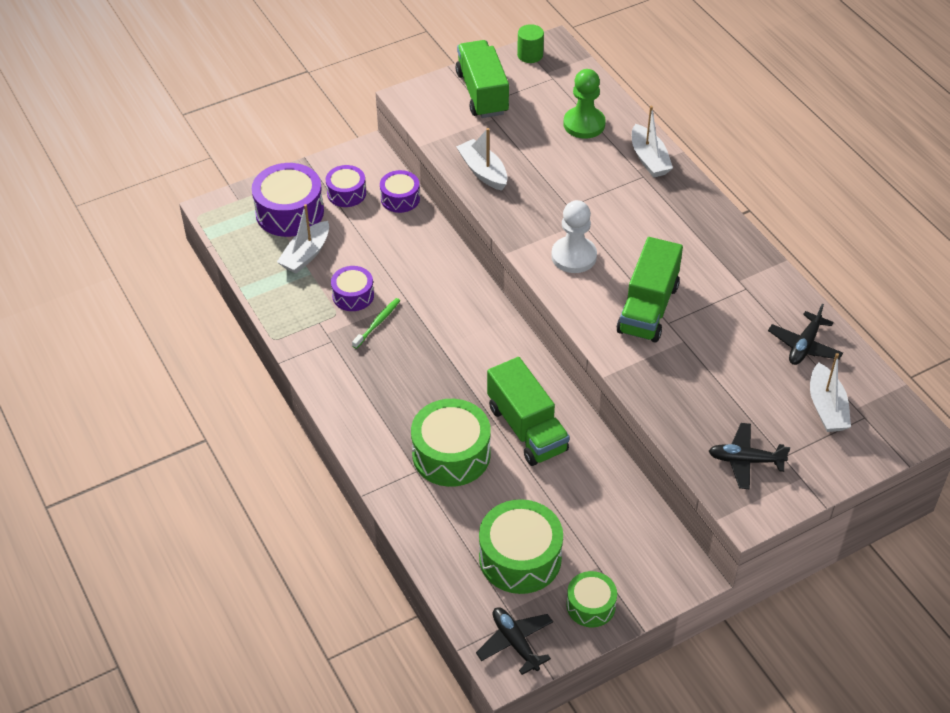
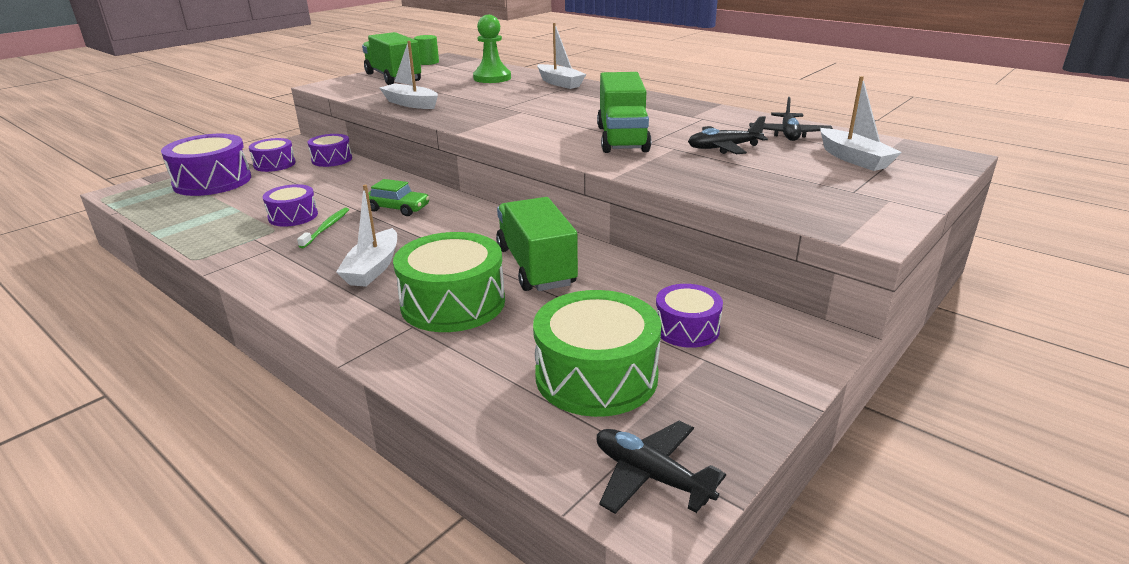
camera: 20 degrees left, 20 degrees down
white boat [277,204,329,274] -> white boat moved to [336,185,397,287]
green truck [487,357,570,466] -> green truck turned 150 degrees counterclockwise [496,197,578,291]
white pawn [551,200,597,273] -> none
green drum [566,571,617,627] -> none
black plane [709,423,790,489] -> black plane moved to [688,116,768,154]
none -> green car [368,179,430,216]
none -> purple drum [656,284,723,348]

